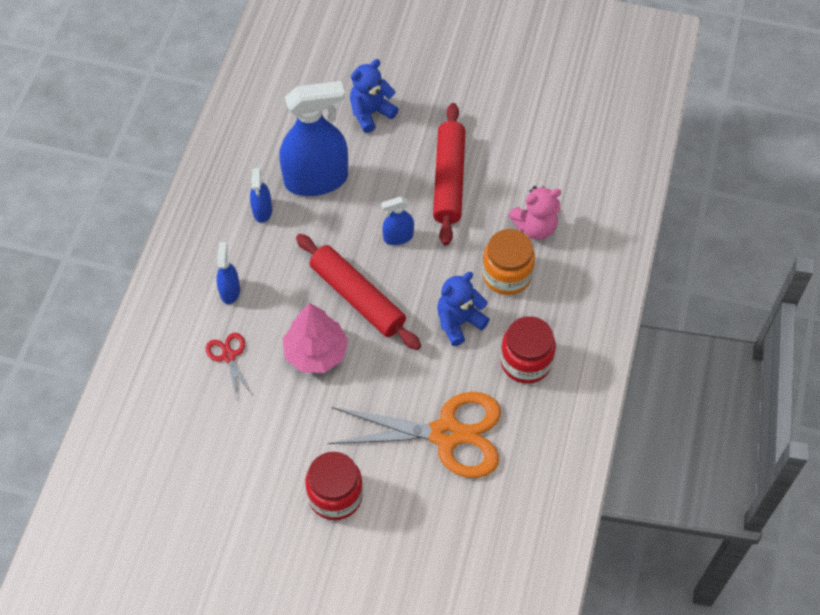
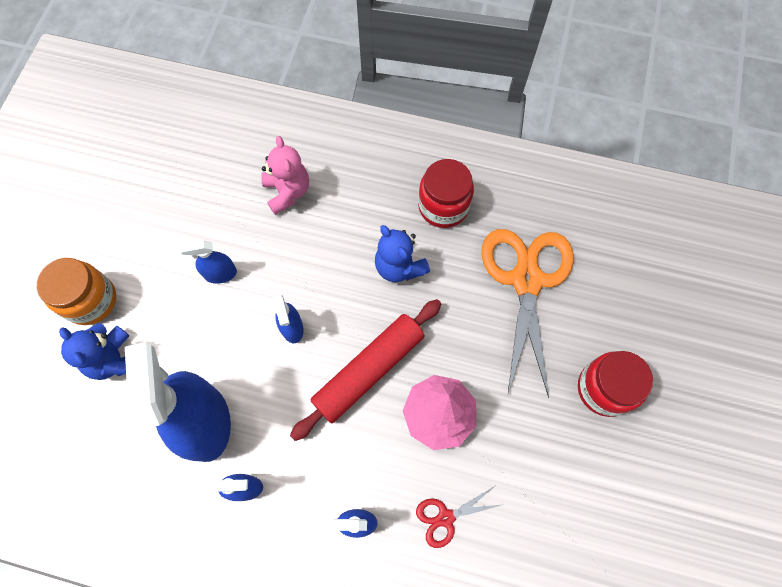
camera: 90 degrees left, 10 degrees up
red rolling pin [433,103,465,246] -> blue spray bottle [181,241,237,284]
orange jar [482,229,535,295] -> orange jar moved to [37,258,116,325]

